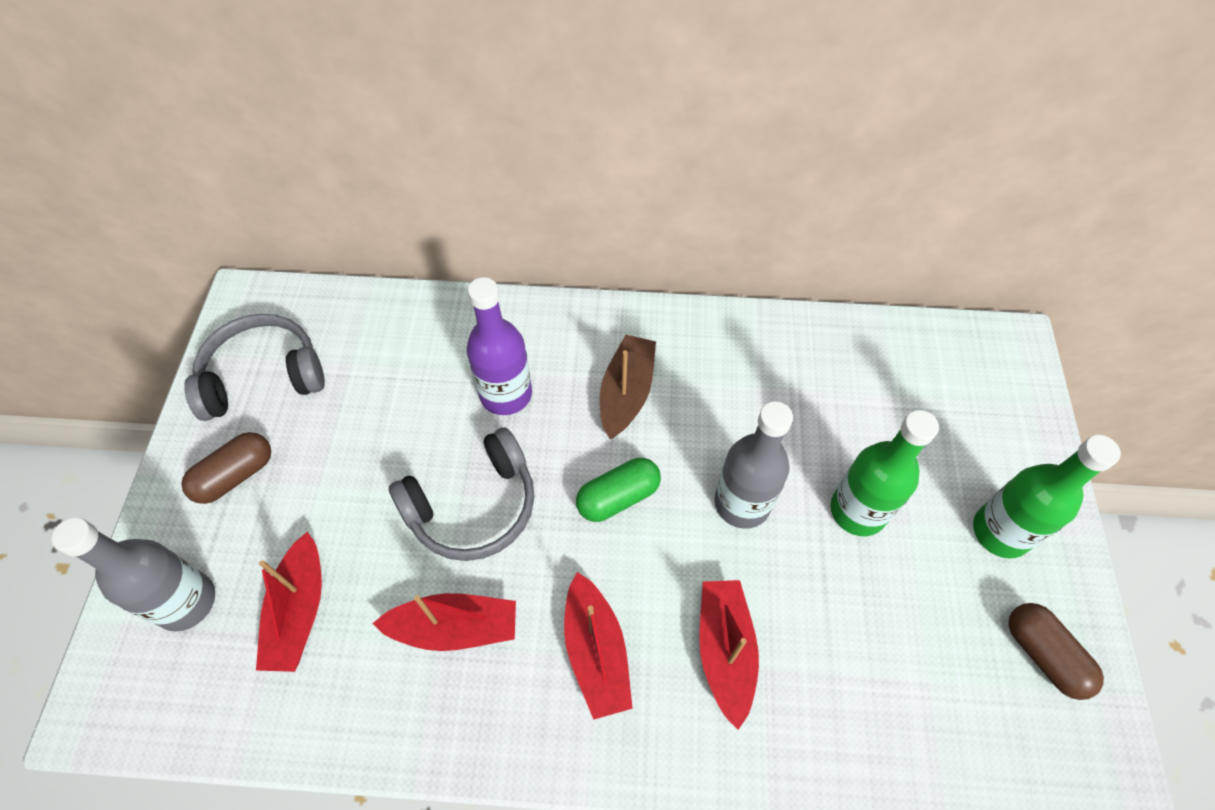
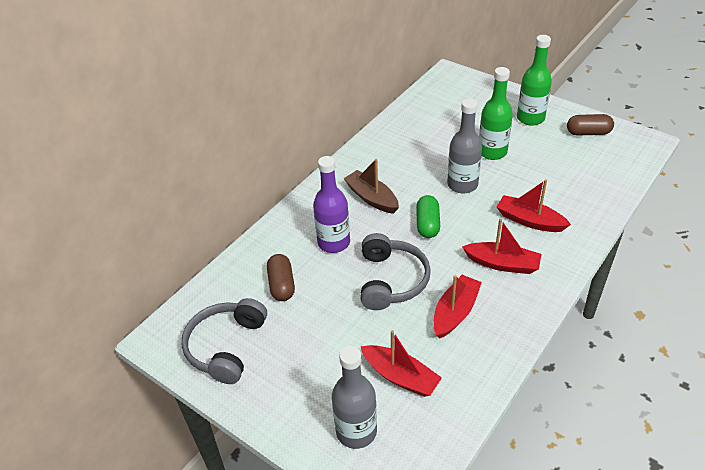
camera: 55 degrees left, 15 degrees down
brown capsule [181,432,271,504] -> brown capsule moved to [267,254,295,301]

